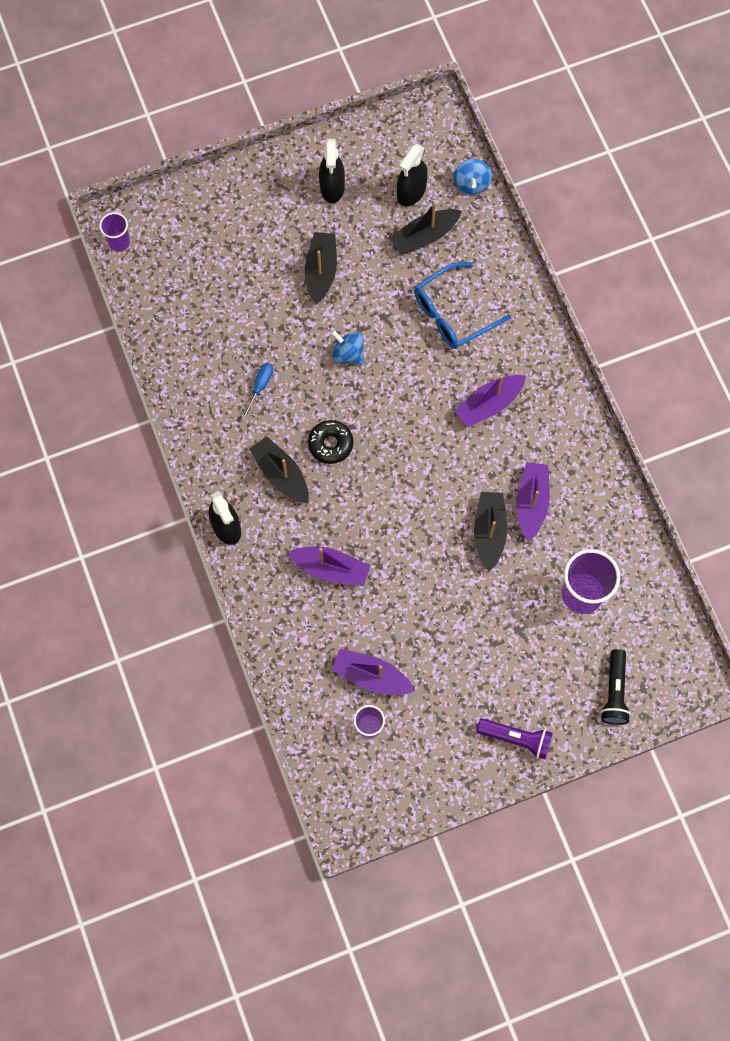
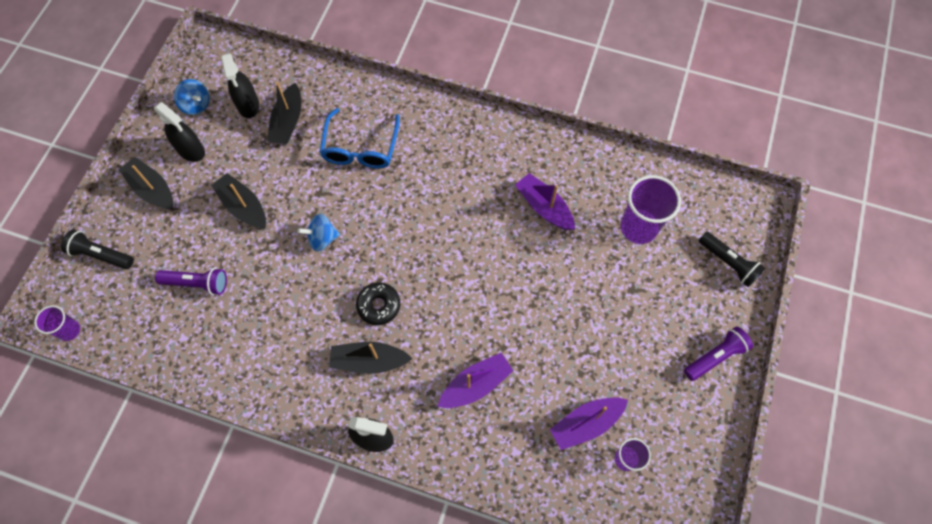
camera: 50 degrees left, 5 degrees down
blue screwdriver [241,363,273,420] -> none
blue spinning top [454,159,492,195] -> blue spinning top moved to [174,79,209,115]
purple boat [455,375,526,427] -> none
black boat [474,492,507,572] -> black boat moved to [119,157,173,210]
none -> black flashlight [61,230,134,269]
none -> purple flashlight [155,268,227,295]

